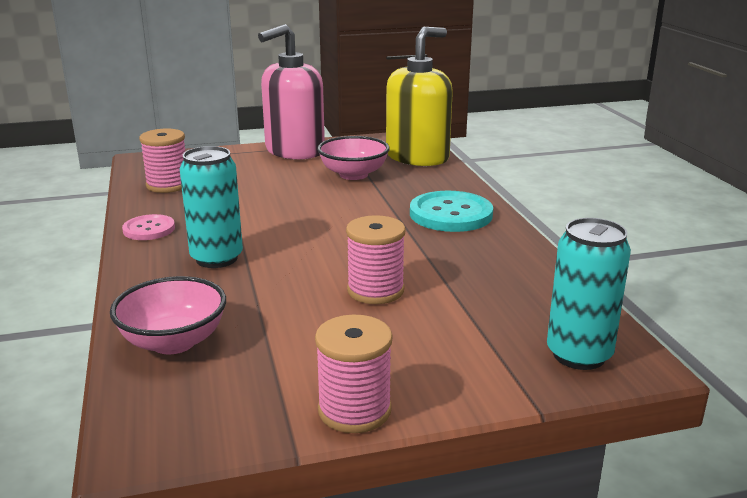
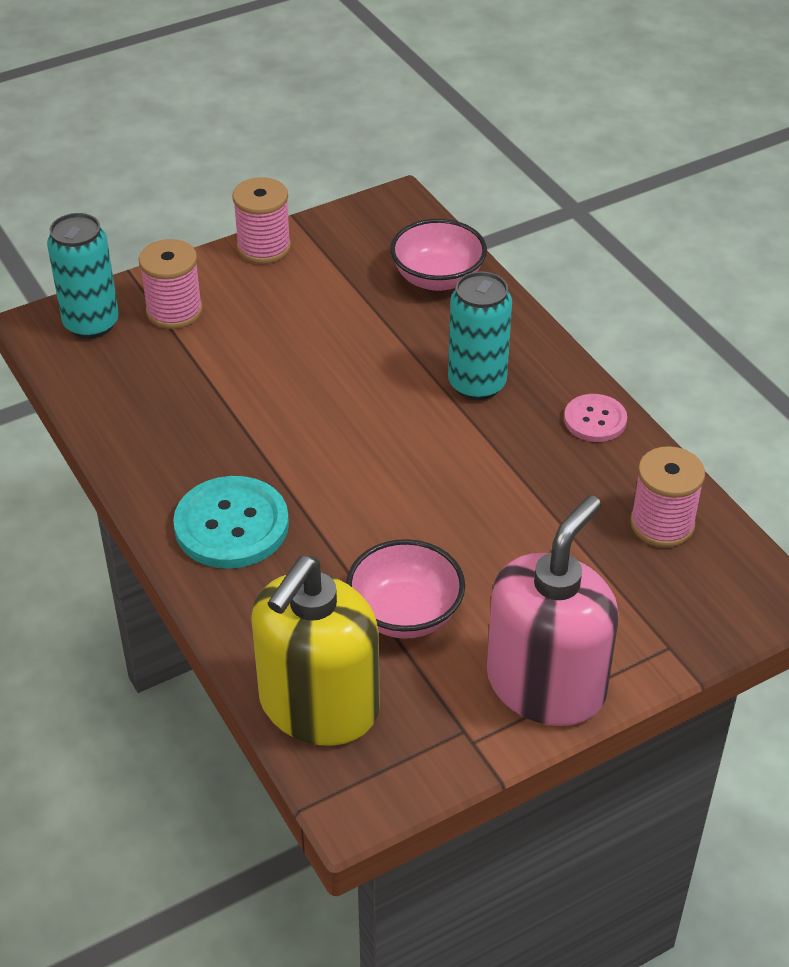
camera: 165 degrees right, 20 degrees up
pink spool [346,215,406,304] -> pink spool moved to [139,239,203,329]

